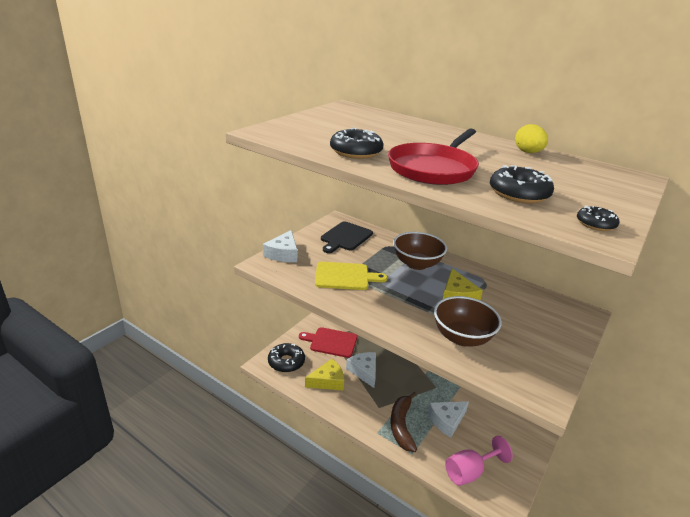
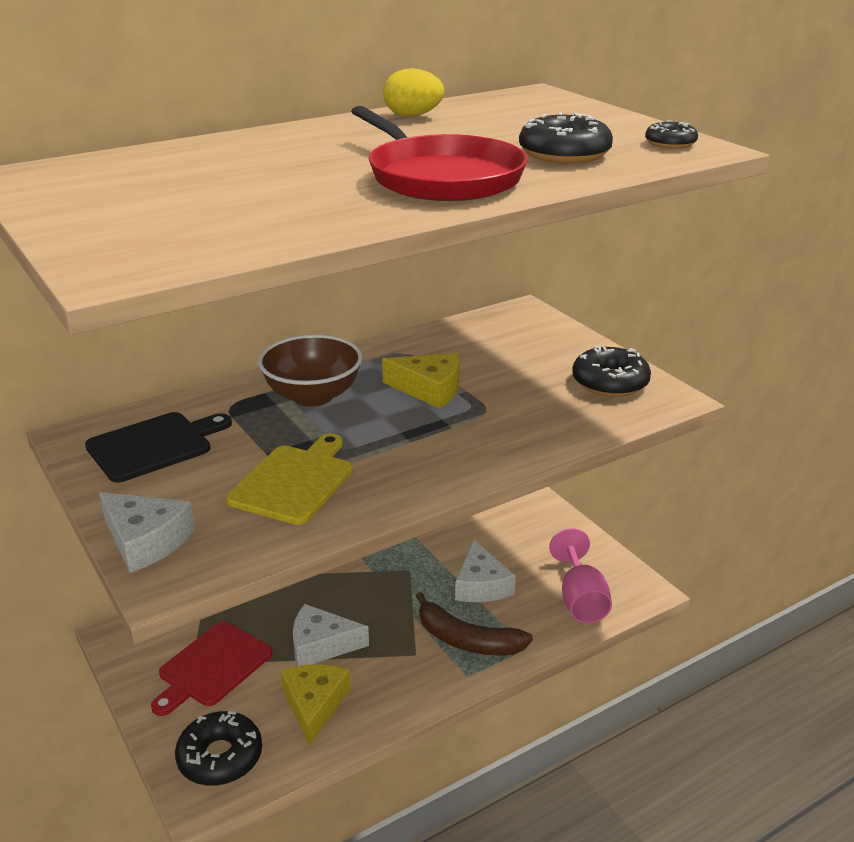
camera: 65 degrees left, 0 degrees up
black cutting board [321,221,373,253] -> black cutting board turned 90 degrees counterclockwise [85,412,232,482]
black donut [330,127,383,159] -> black donut moved to [572,345,651,397]
brown bowl [434,296,502,346] -> none

